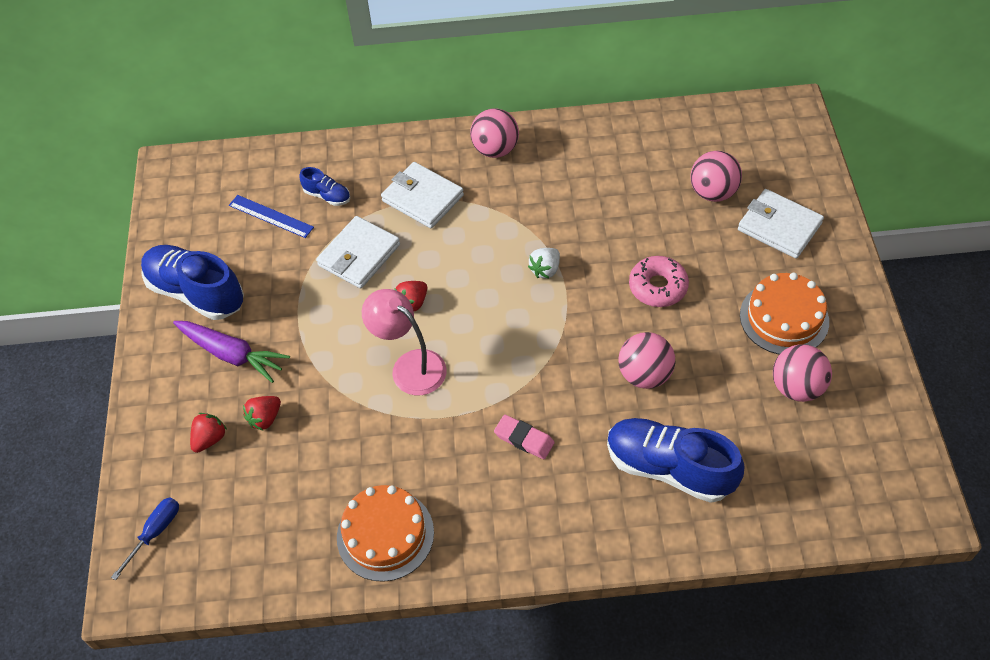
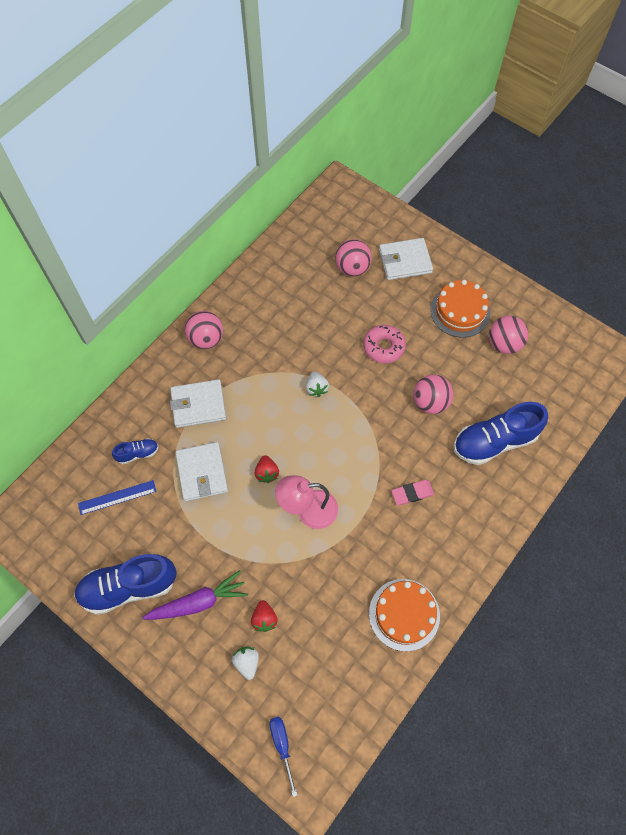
camera: 50 degrees left, 10 degrees up
red strawberry [190,413,227,453] -> white strawberry [232,647,259,680]

